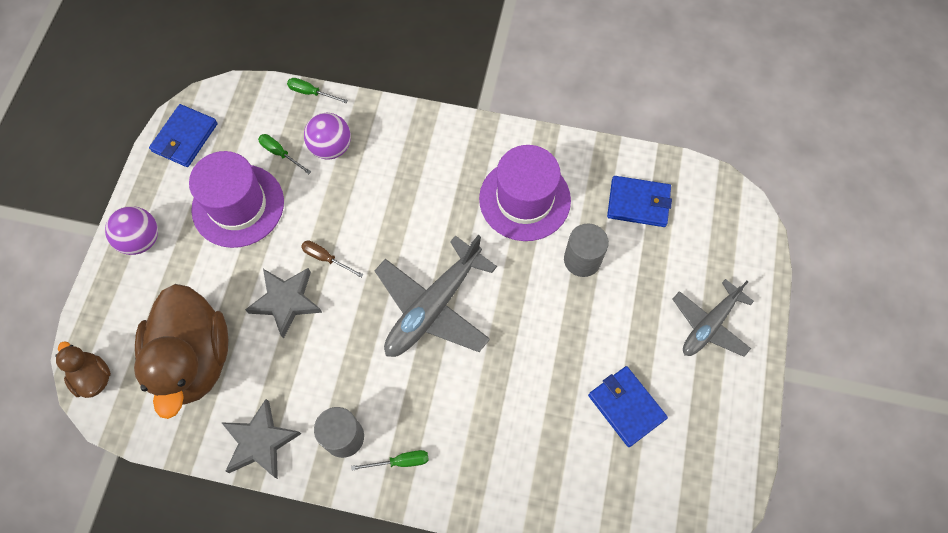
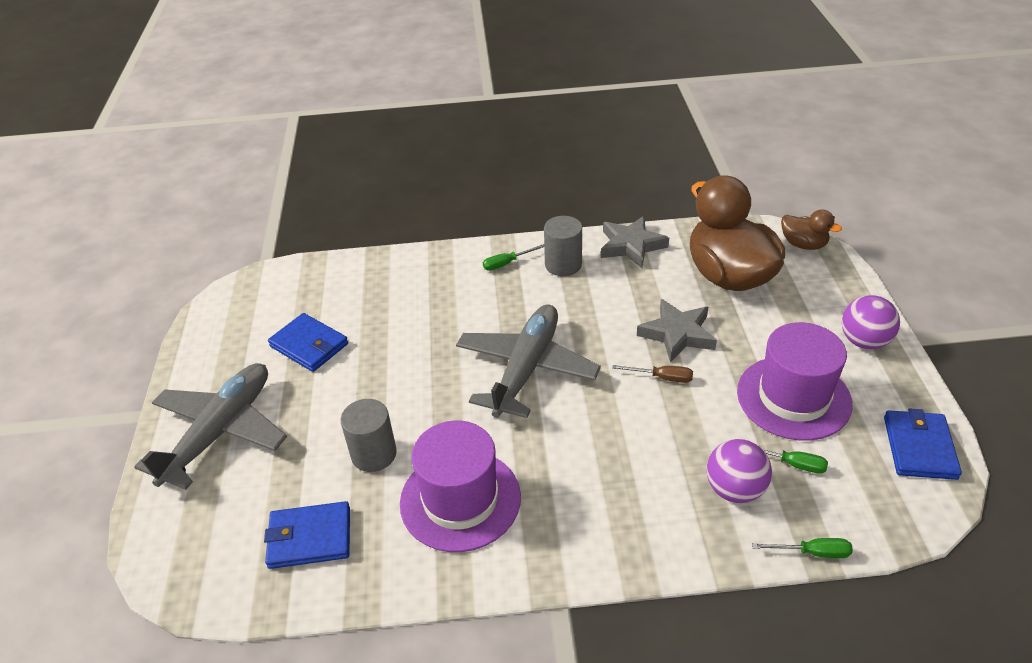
camera: 165 degrees right, 25 degrees down
grey plane [673,279,754,357] -> grey plane [134,363,287,490], size x1.54

